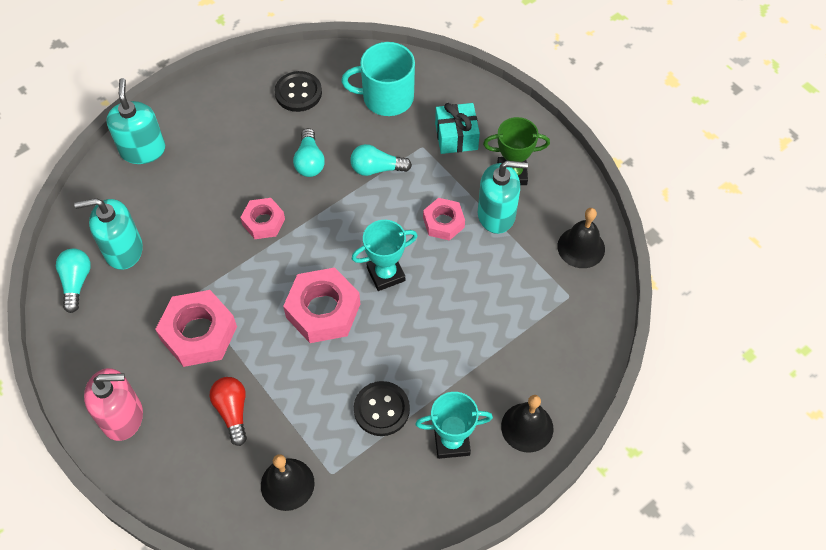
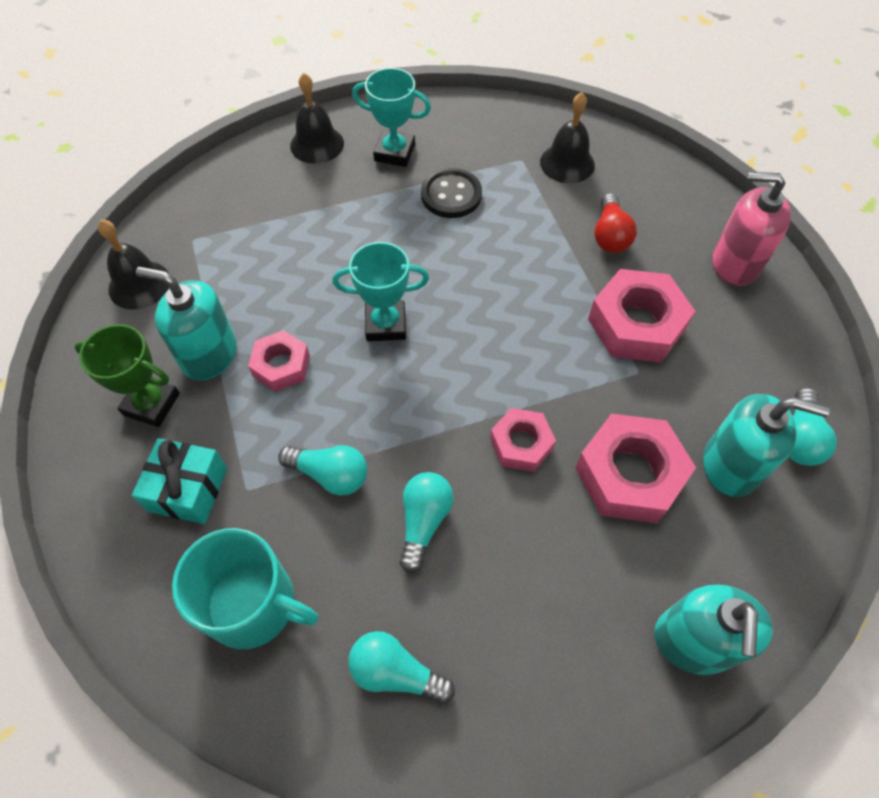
camera: 160 degrees left, 0 degrees up
black button [275,71,322,112] -> turquoise light bulb [348,631,455,704]
pink nut [283,267,360,343] -> pink nut moved to [575,413,696,523]

